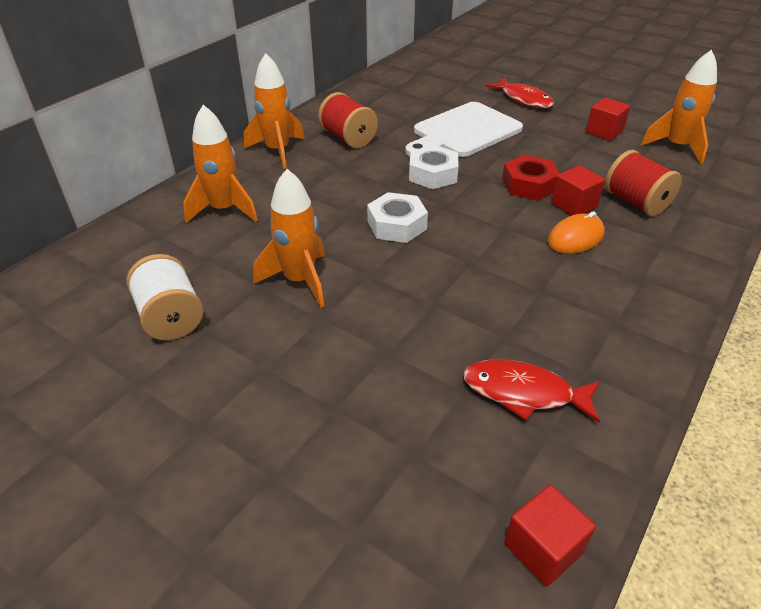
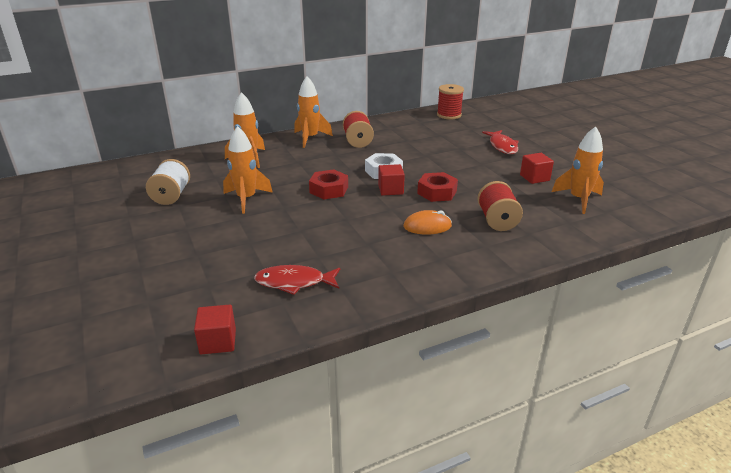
camera: 30 degrees right, 10 degrees down
white nut [367,192,428,243] -> red nut [309,169,348,200]
white cutting board [405,102,523,157] -> none
red fish [463,360,600,423] -> red fish turned 45 degrees counterclockwise [254,265,340,295]
red cube [551,165,605,215] -> red cube moved to [378,164,405,196]
none -> red spool [437,84,464,120]

